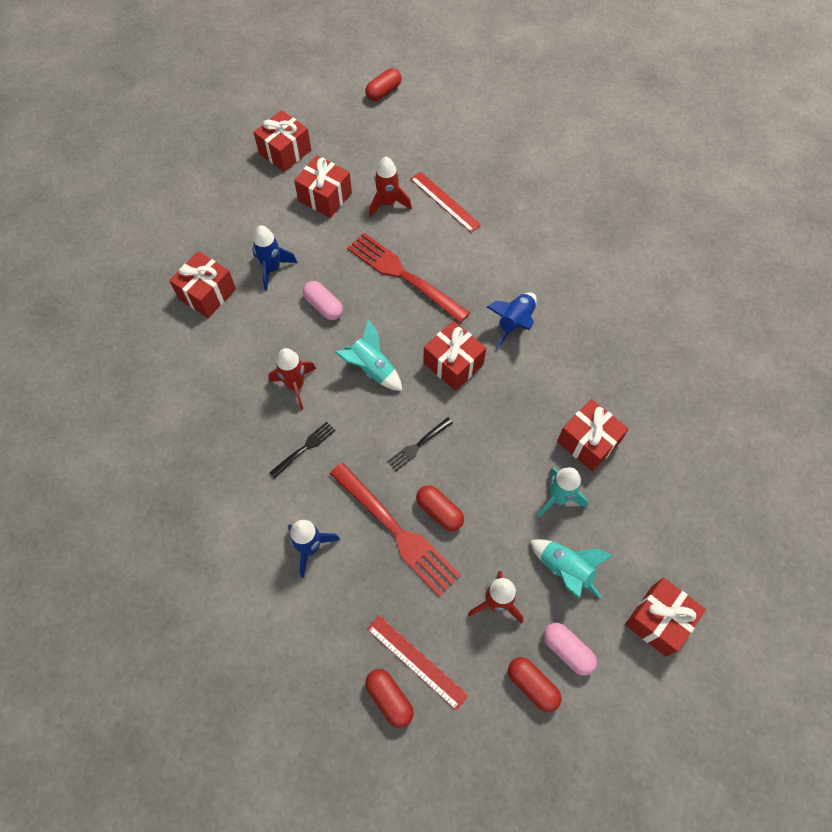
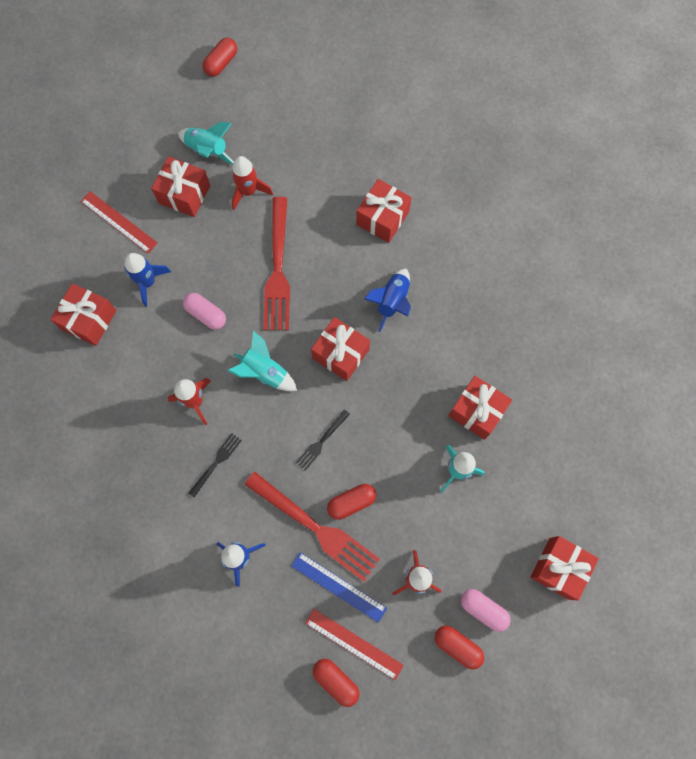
camera: 10 degrees left, 10 degrees up
red gift [254,110,311,172] -> red gift moved to [356,179,412,243]
red fork [347,233,470,323] -> red fork turned 120 degrees counterclockwise [263,197,290,330]
red ruler [410,171,482,233] -> red ruler moved to [81,191,158,253]
red capsule [416,485,464,531] -> red capsule turned 60 degrees counterclockwise [327,484,376,520]
turquoise rocket [530,539,613,599] -> turquoise rocket moved to [178,122,234,164]
none -> blue ruler [291,552,387,623]

